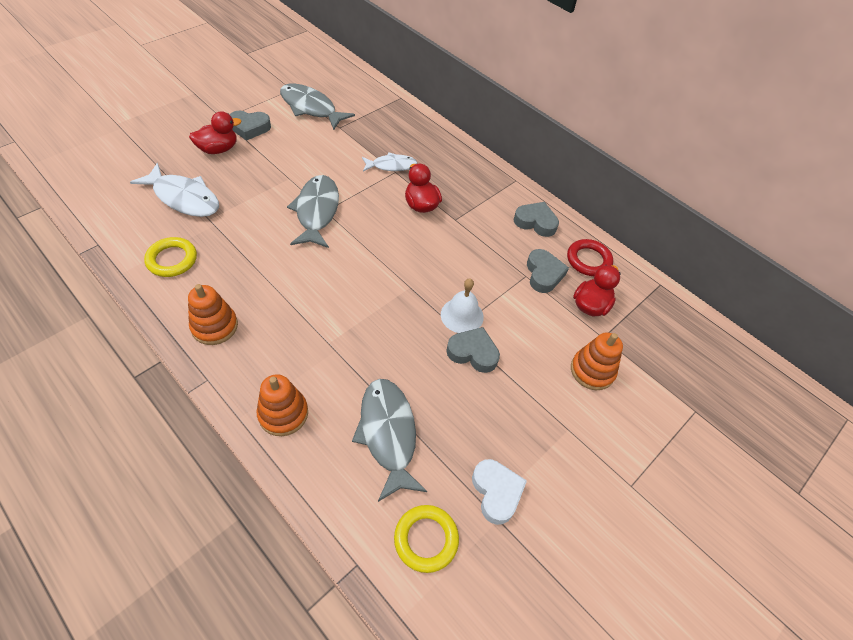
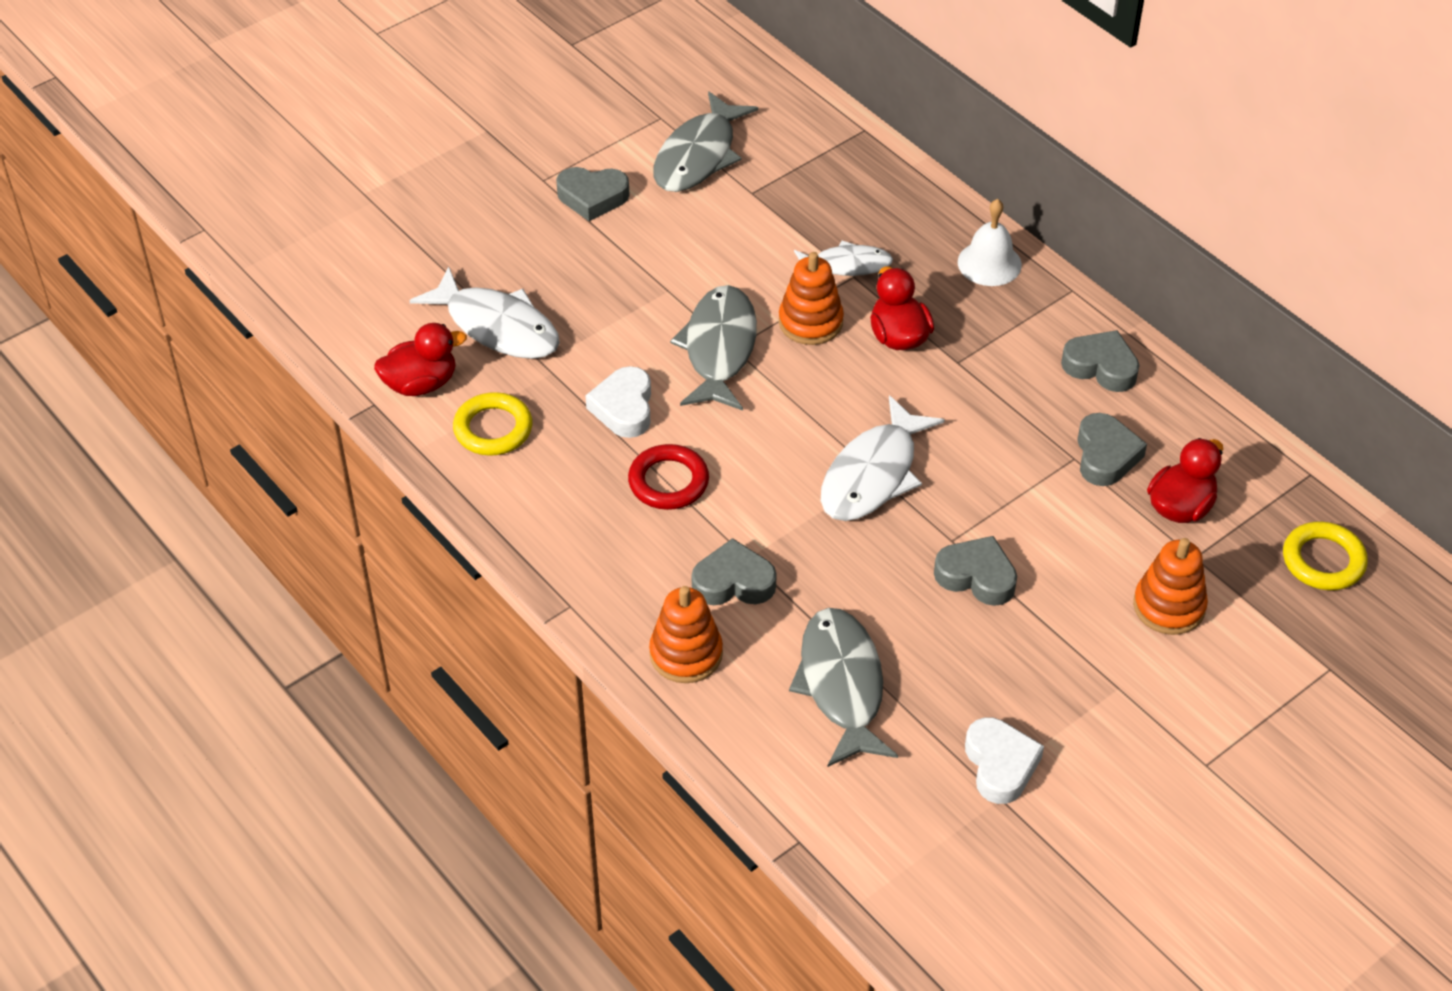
camera: 10 degrees right, 5 degrees down
orange stacking toy [188,284,238,345] -> orange stacking toy moved to [779,252,844,345]
red duck [189,111,242,154] -> red duck moved to [374,323,467,396]
grey fish [280,84,355,130] -> grey fish turned 105 degrees counterclockwise [653,91,758,192]
yellow ring [394,505,459,573] -> yellow ring moved to [1283,521,1368,590]
white bell [441,278,484,333] -> white bell moved to [958,199,1022,286]
red ring [567,239,613,276] -> red ring moved to [628,444,709,510]
none -> white heart [585,366,651,438]
none -> grey heart [692,538,777,605]
none -> white fish [821,395,945,521]

